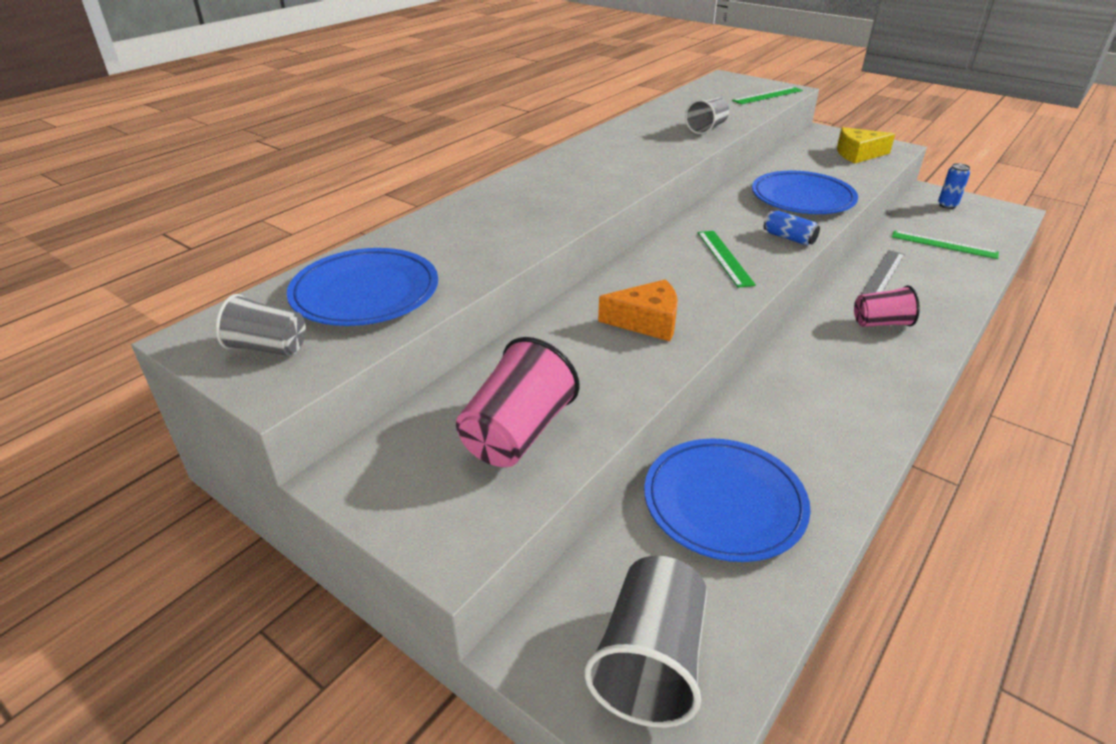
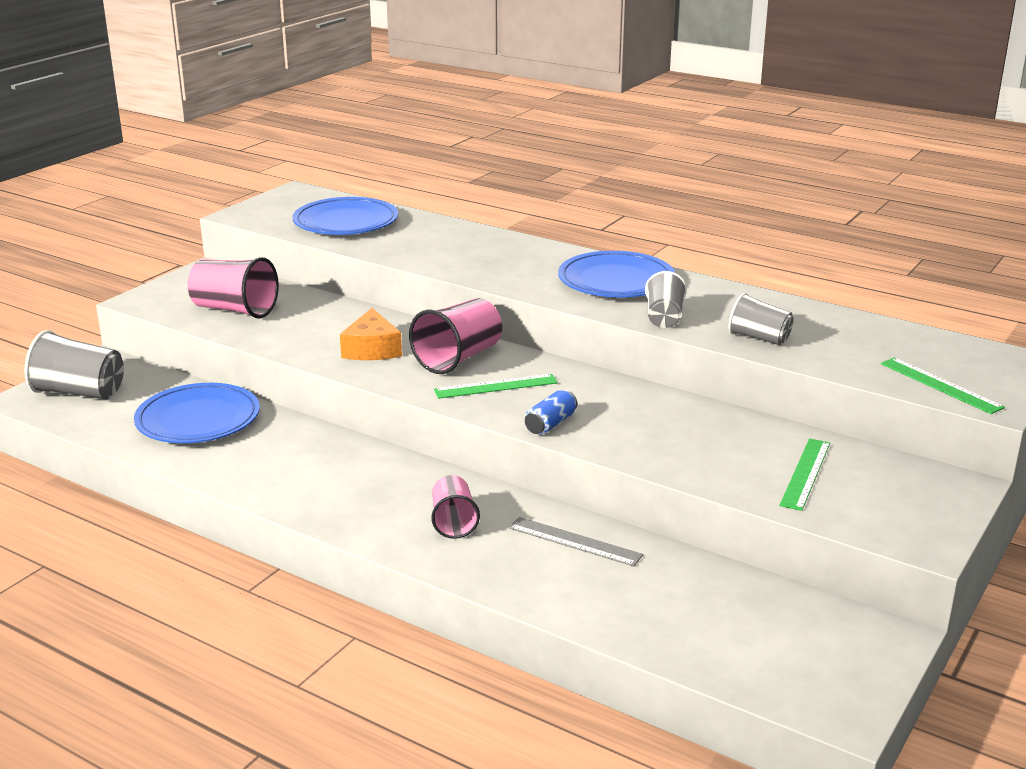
camera: 85 degrees right, 10 degrees down
grey cup [216,294,306,356] -> grey cup moved to [645,271,687,328]
blue plate [752,171,858,214] -> blue plate moved to [558,251,675,297]
yellow cheese [837,127,895,164] -> none
green ruler [892,230,999,259] -> green ruler moved to [779,439,830,511]
blue can [938,163,970,209] -> none
none -> pink cup [409,298,502,374]

